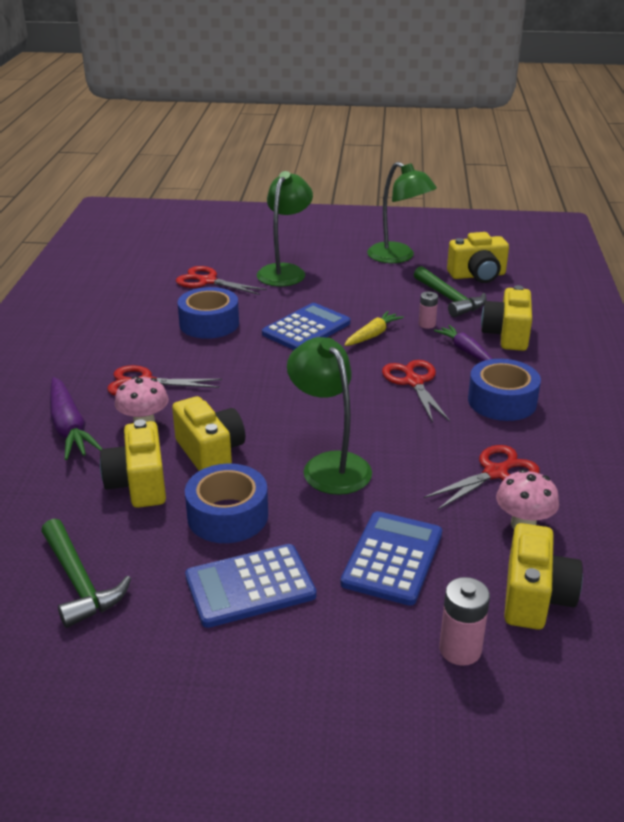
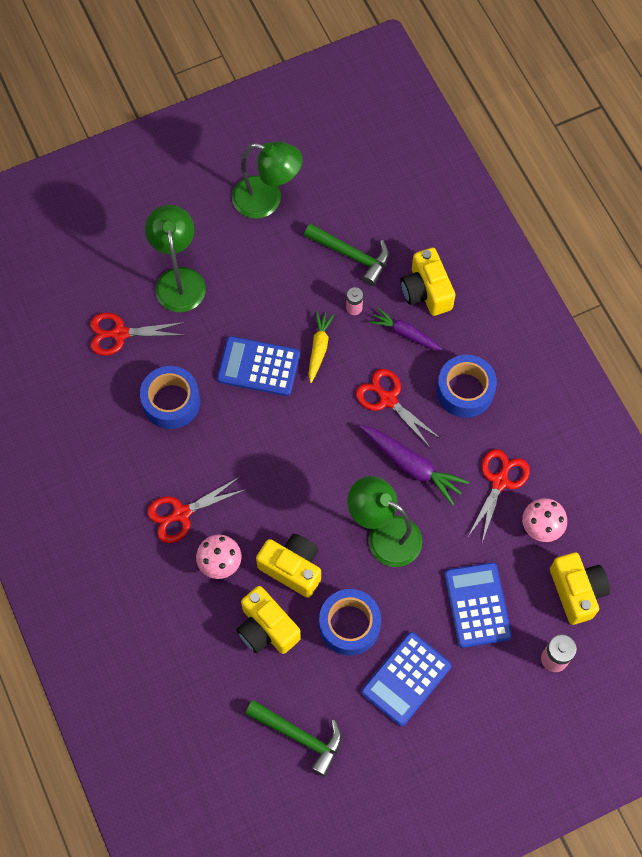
camera: 30 degrees left, 35 degrees up
purple carrot [50,377,102,460] -> purple carrot moved to [360,425,469,506]
blue calculator [262,303,350,350] -> blue calculator turned 90 degrees counterclockwise [217,336,300,396]
yellow camera [447,232,509,283] -> none

